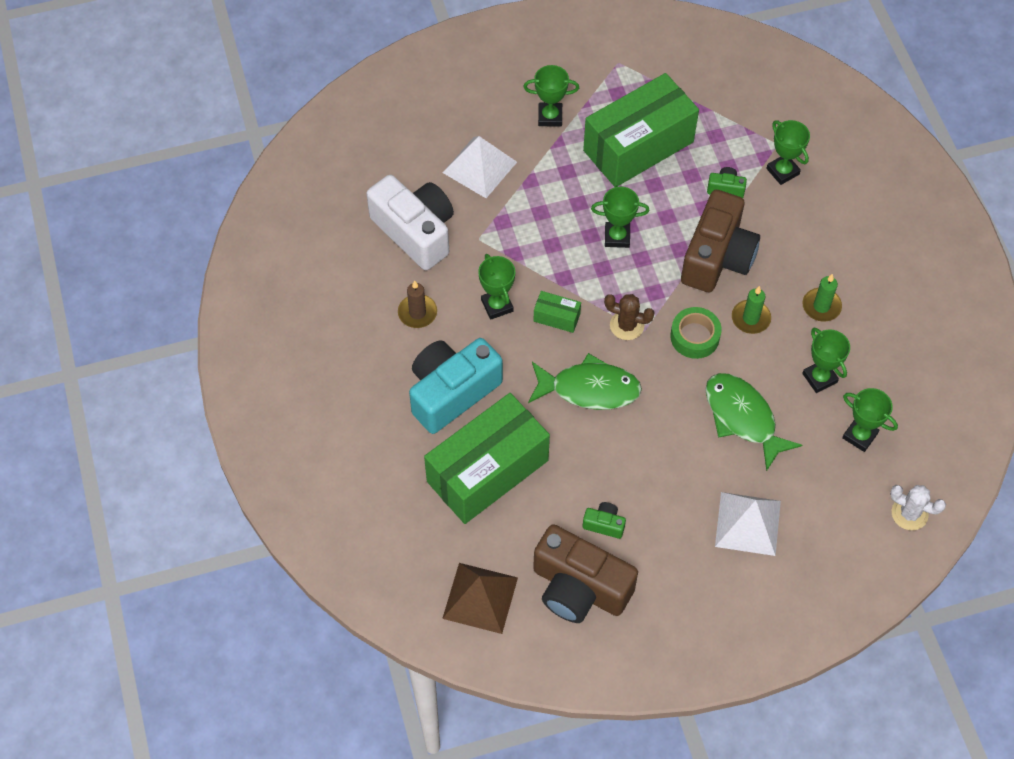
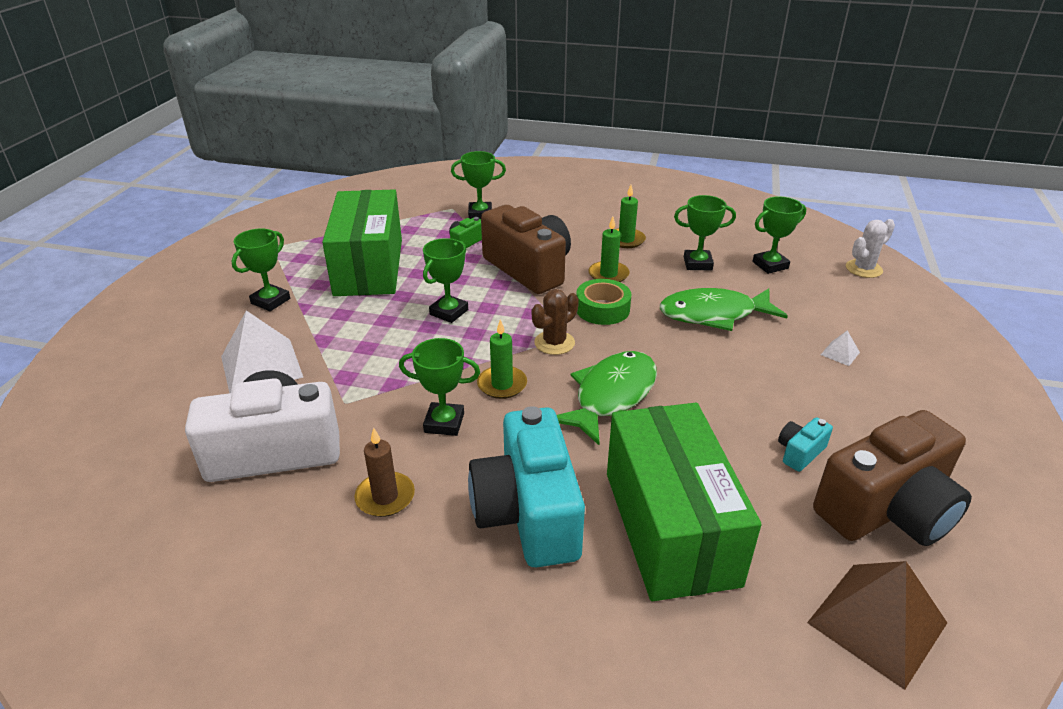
camera: 60 degrees left, 25 degrees down
green box [534,291,581,333] -> green candle [477,319,527,399]
green camera [583,502,626,539] -> turquoise camera [778,417,833,472]
white pyramid [715,492,781,556] -> white pyramid [821,330,860,366], size x0.43

